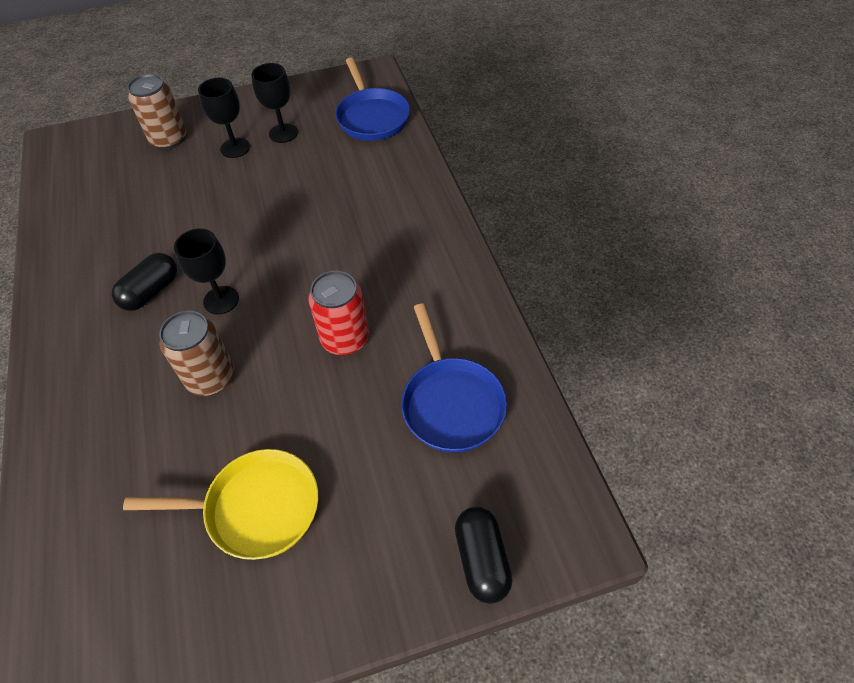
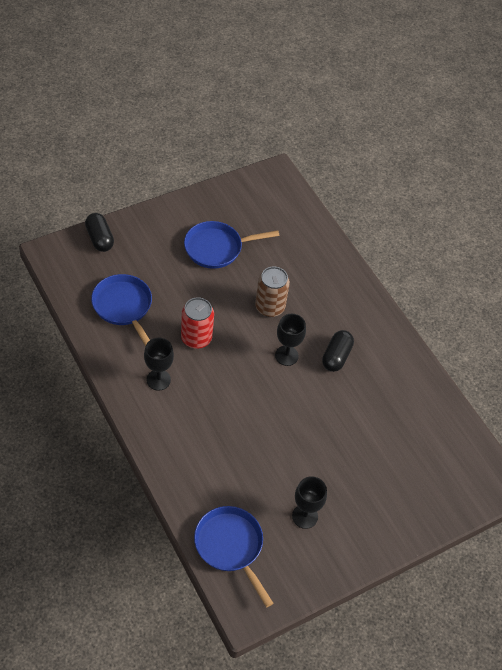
camera: 160 degrees right, 0 degrees up
yellow pan [123,449,318,560] -> blue pan [184,221,279,269]
brown can [127,74,186,149] -> none
black goblet [198,78,250,158] -> black goblet moved to [144,338,174,391]

